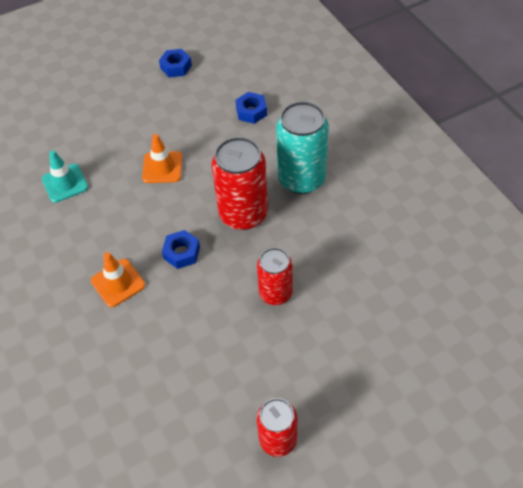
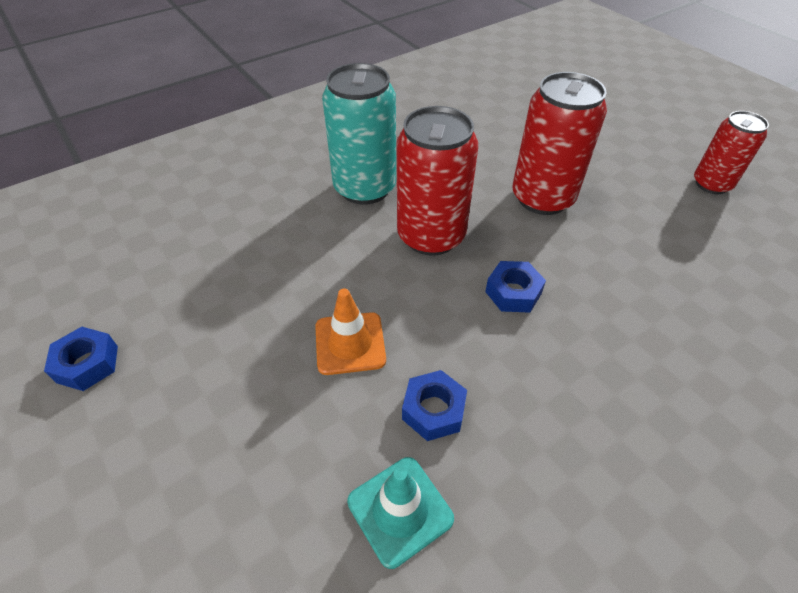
camera: 100 degrees left, 5 degrees down
orange traffic cone [91,252,145,307] -> none
blue nut [235,92,267,124] -> blue nut moved to [402,370,467,441]
red can [257,248,293,305] -> red can [512,72,607,215], size x1.60

